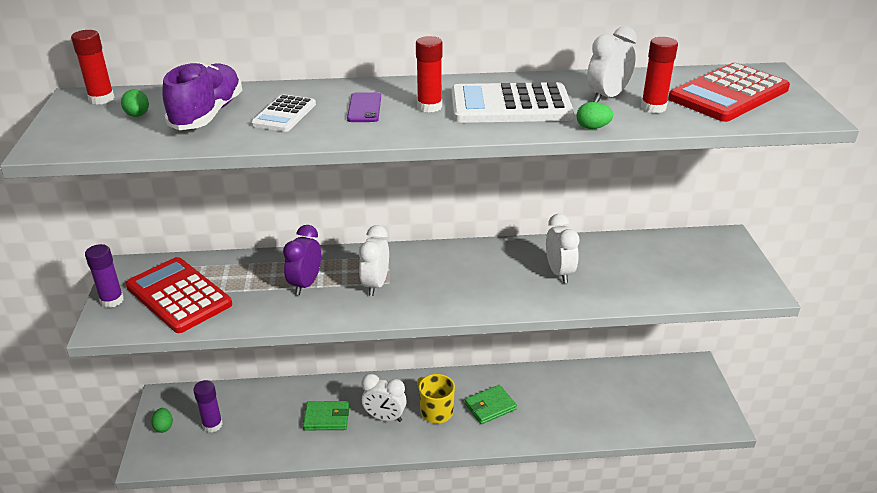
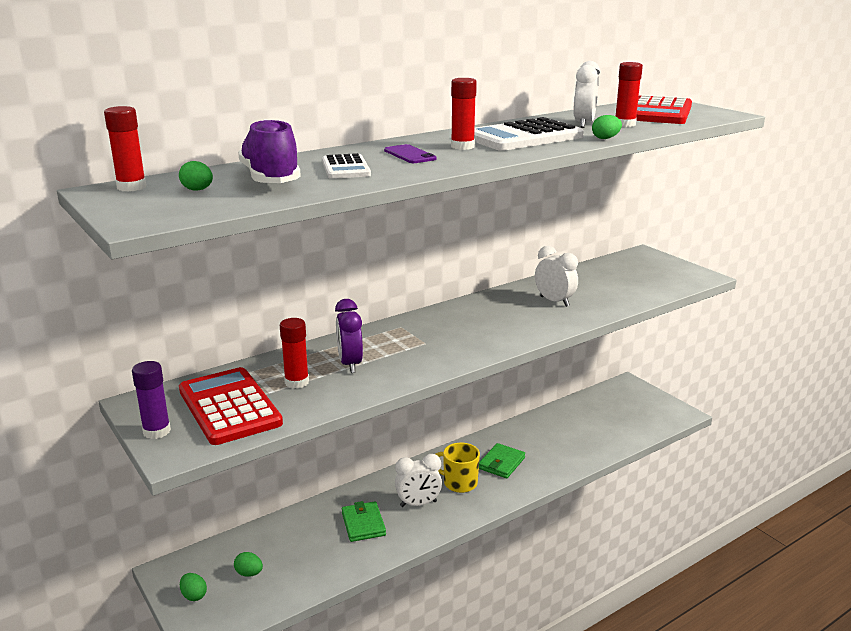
camera: 30 degrees left, 10 degrees down
red calculator [126,257,232,333] -> red calculator turned 45 degrees clockwise [179,367,283,445]
purple glue stick [193,380,223,433] -> green egg [234,552,263,577]
green wallet [303,401,349,430] -> green wallet turned 75 degrees counterclockwise [342,501,386,542]
white clock [359,225,389,296] -> none
none -> red glue stick [280,318,309,389]

